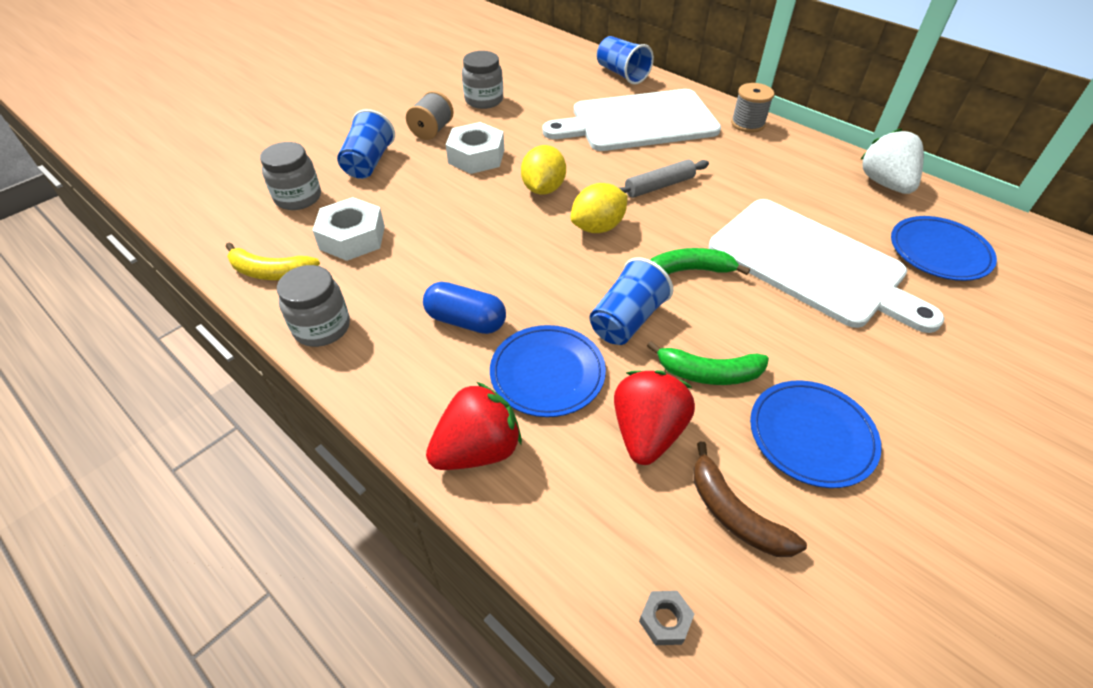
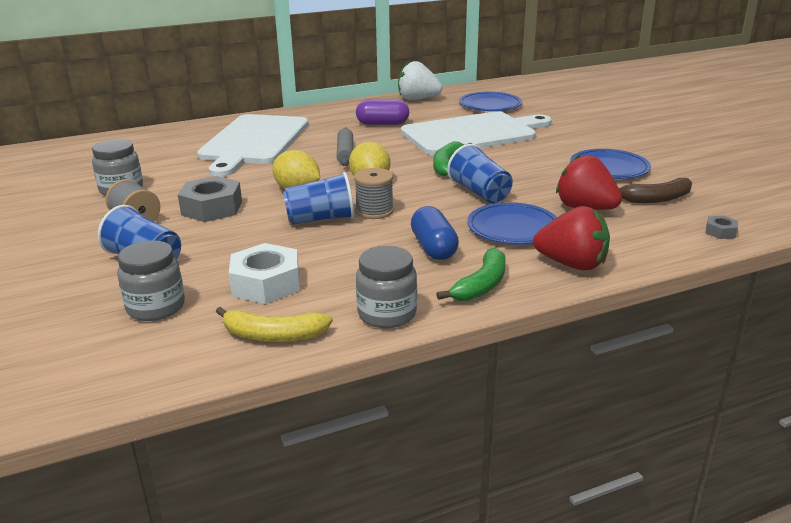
camera: 65 degrees left, 20 degrees down
yellow banana [226,242,320,280] -> yellow banana turned 60 degrees clockwise [216,307,333,342]
blue capsule [423,282,506,334] -> blue capsule turned 60 degrees counterclockwise [411,206,459,260]
red strawberry [426,382,522,470] -> red strawberry turned 120 degrees clockwise [533,206,610,270]
white nut [446,122,504,174] -> grey nut [178,176,242,222]
blue cup [597,36,654,84] -> blue cup moved to [283,172,354,225]
green banana [647,341,769,385] -> green banana moved to [436,247,506,301]
grey spool [731,83,774,133] -> grey spool moved to [354,168,394,219]
none -> purple capsule [356,100,409,125]

